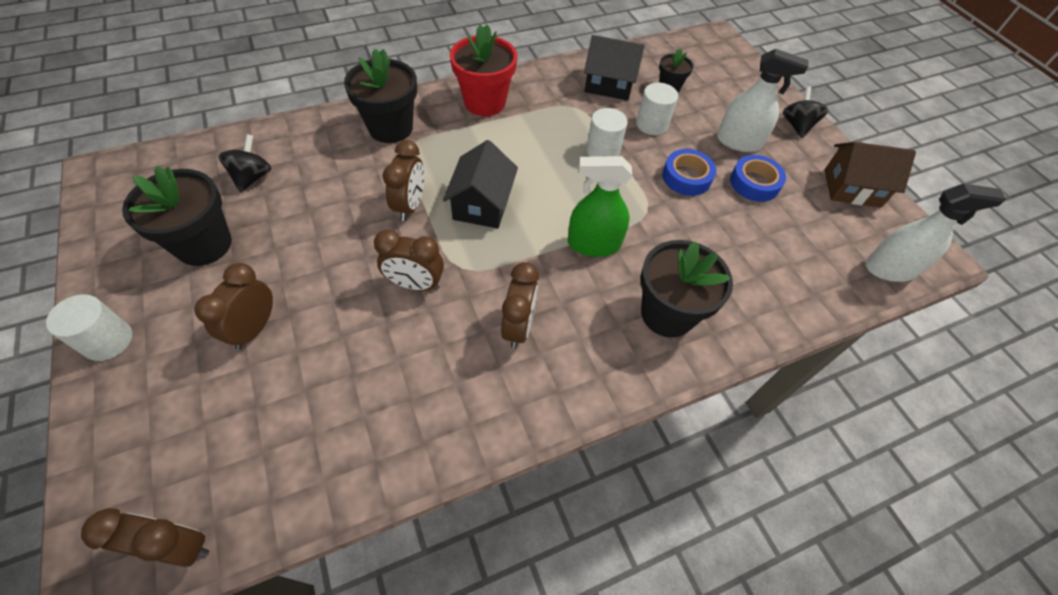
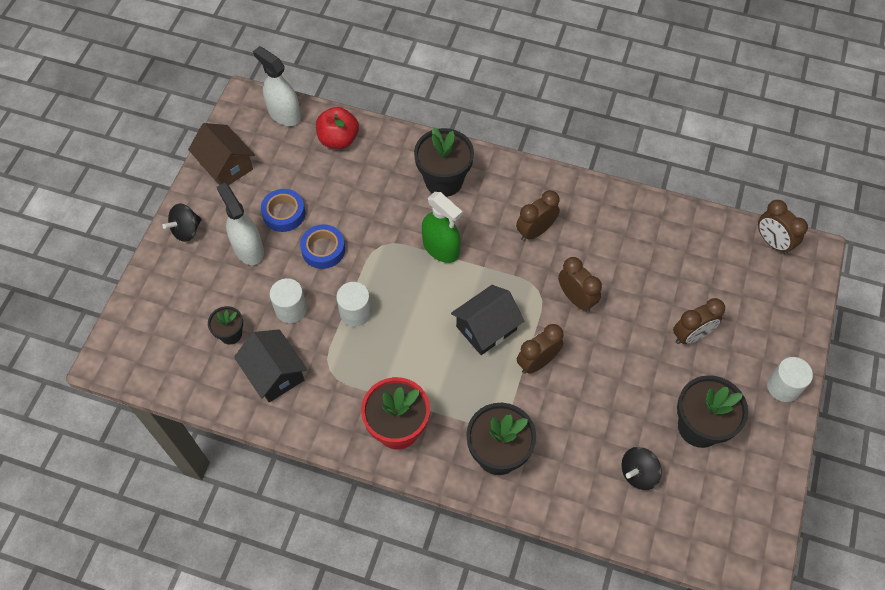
camera: 135 degrees left, 5 degrees up
none -> red apple [316,107,359,149]

